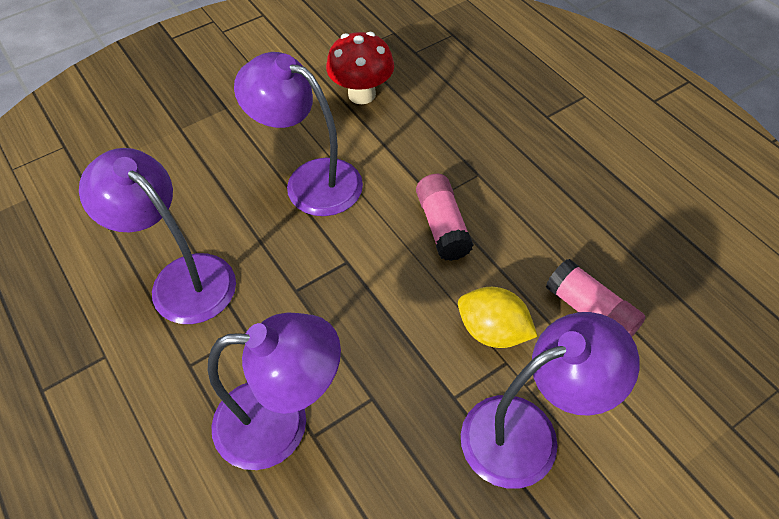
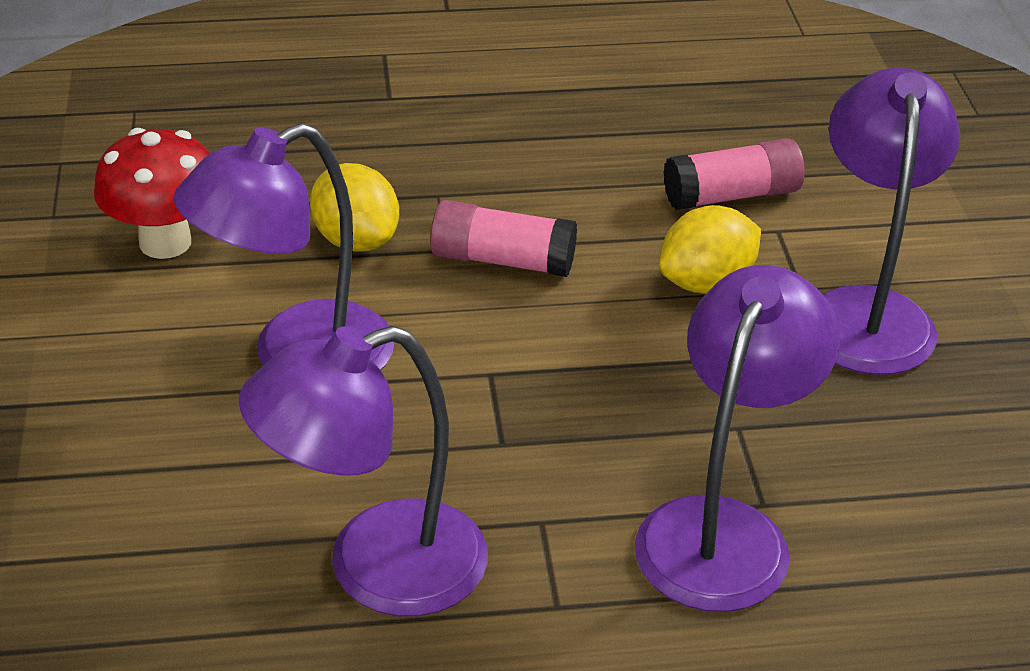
camera: 65 degrees left, 15 degrees down
none -> yellow lemon [310,163,399,252]

